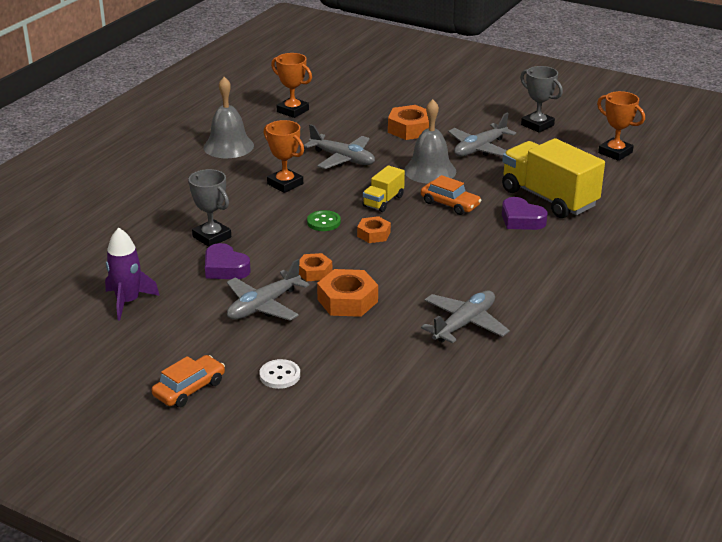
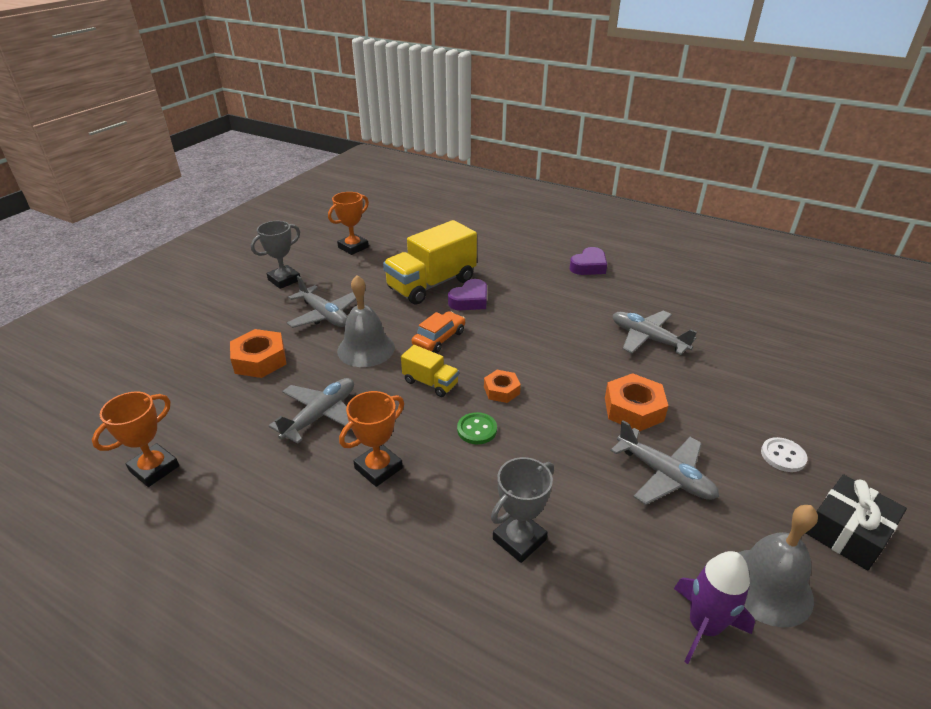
camera: 90 degrees left, 5 degrees up
orange car [152,355,225,407] -> black gift [806,474,907,570]
grey bell [203,77,254,158] -> grey bell moved to [737,505,818,627]
purple heart [205,243,251,279] -> purple heart moved to [570,247,607,275]
orange nut [299,253,332,281] -> none

